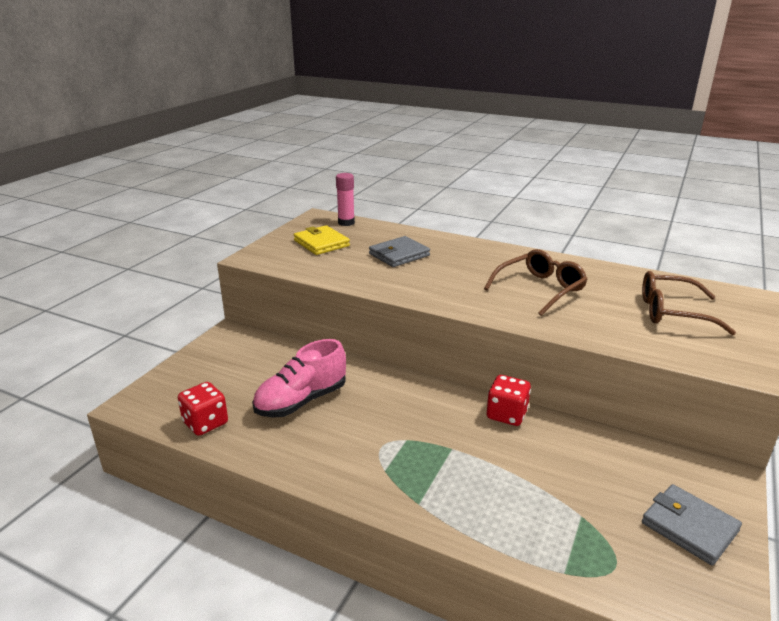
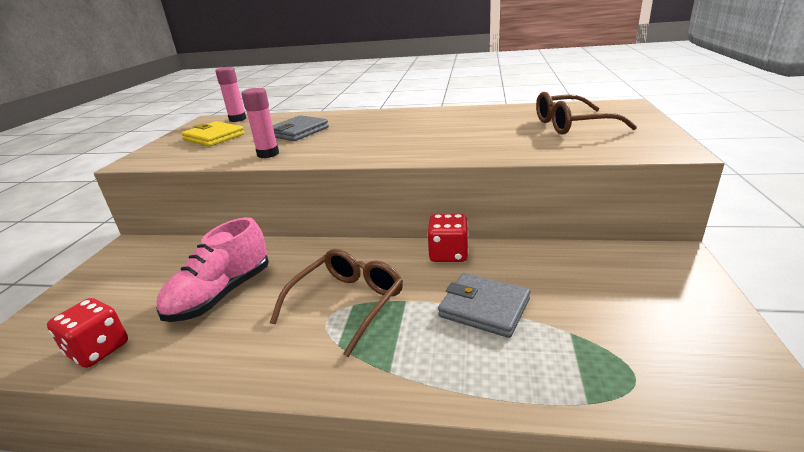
camera: 15 degrees left, 0 degrees up
brown glasses [484,249,588,316] -> brown glasses moved to [270,249,403,357]
grey wallet [642,484,742,565] -> grey wallet moved to [438,273,530,338]
none -> pink glue stick [241,88,279,158]

